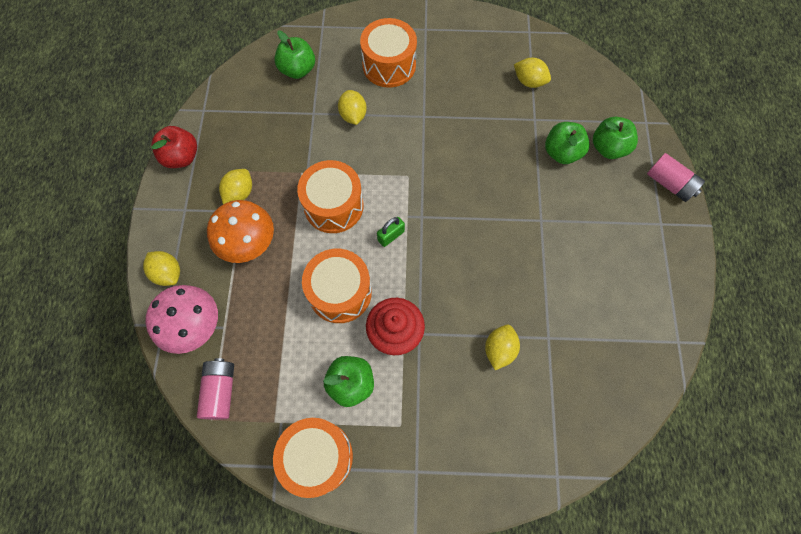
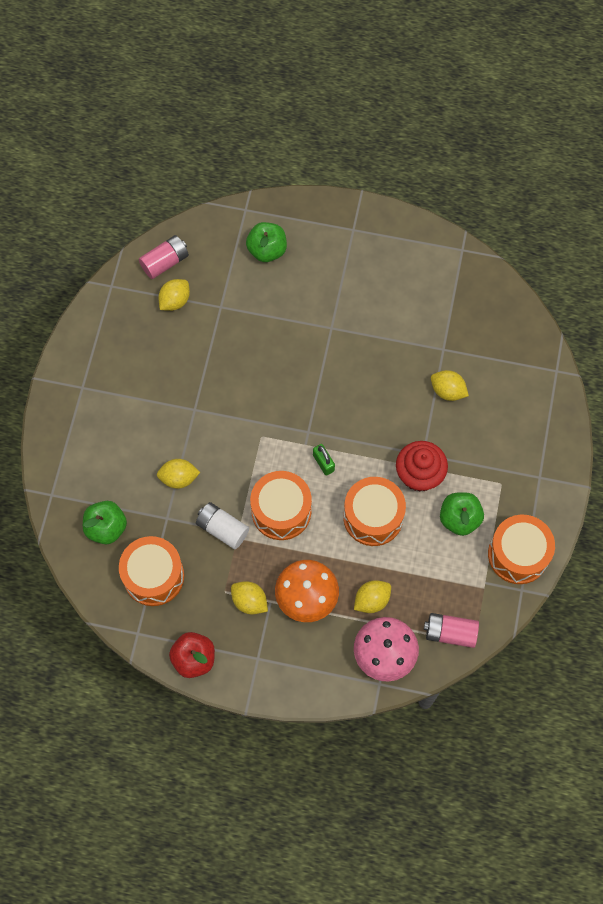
camera: 80 degrees left, 0 degrees up
yellow lemon [143,251,180,286] -> yellow lemon moved to [354,580,391,613]
orange drum [360,18,417,88] -> orange drum moved to [119,536,184,606]
green apple [545,122,590,164] -> none
pink battery [647,153,705,202] -> pink battery moved to [139,235,189,279]
none -> white battery [196,502,249,549]

